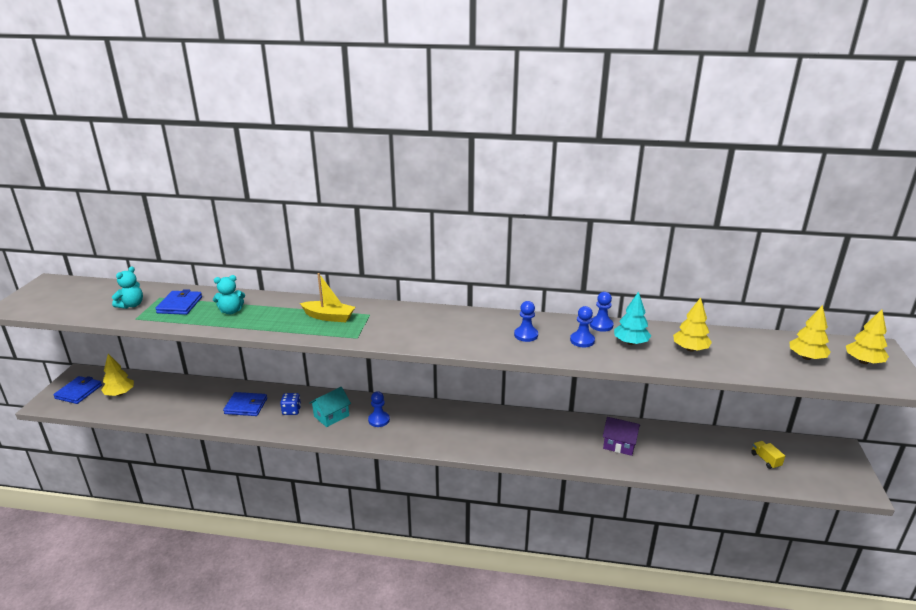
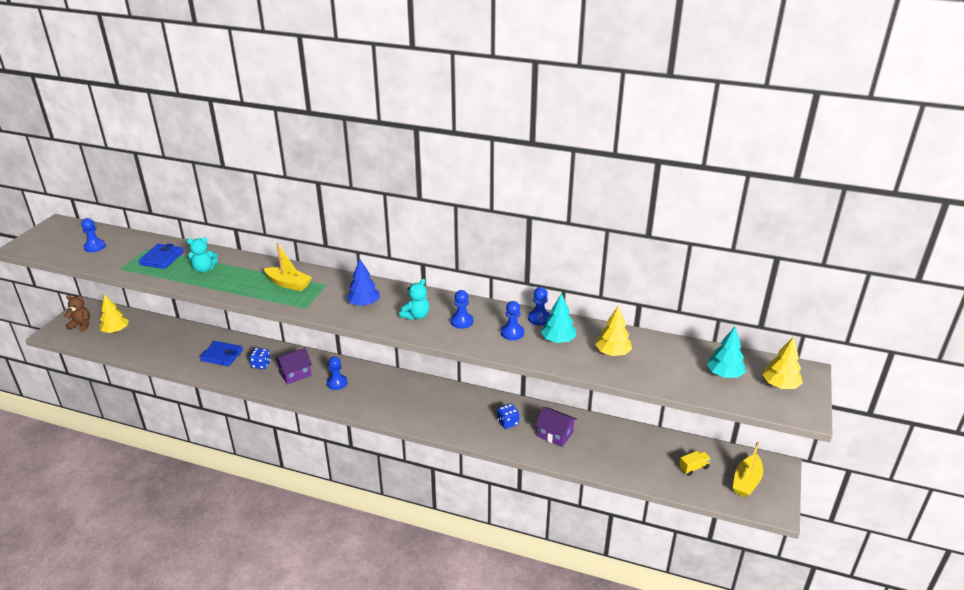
camera: 10 degrees right, 5 degrees up
blue wallet [53,376,102,404] -> brown teddy bear [64,295,90,331]
turquoise teddy bear [112,266,143,309] -> turquoise teddy bear moved to [399,279,429,320]
turquoise house [309,387,351,427] -> purple house [275,348,312,384]
yellow truck [751,441,785,469] -> yellow truck turned 75 degrees clockwise [679,451,711,476]
yellow tree [789,305,831,360] -> turquoise tree [707,327,746,378]
none -> blue pawn [81,218,106,252]
none -> blue tree [346,259,380,306]
none -> blue dice [497,403,519,429]
none -> yellow boat [733,442,763,497]

